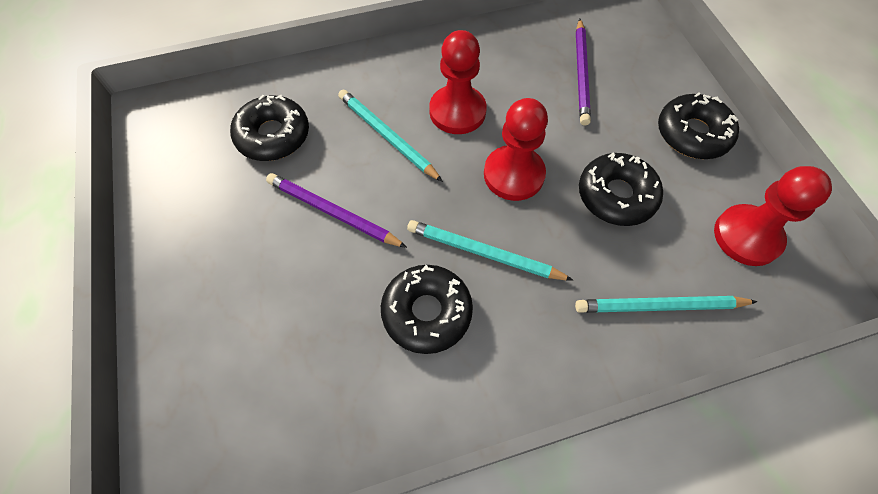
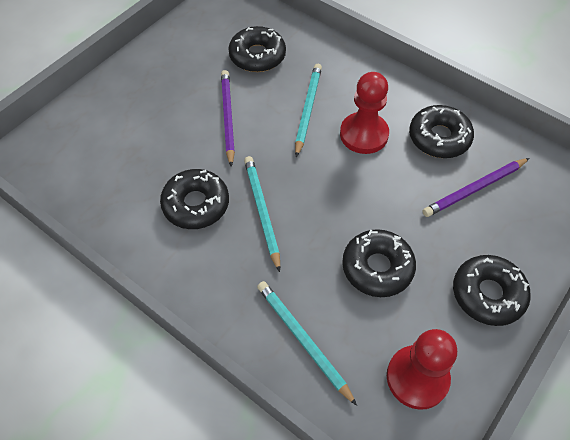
camera: 55 degrees right, 5 degrees down
red pawn [484,98,548,201] -> none
none -> black donut [409,105,474,158]

